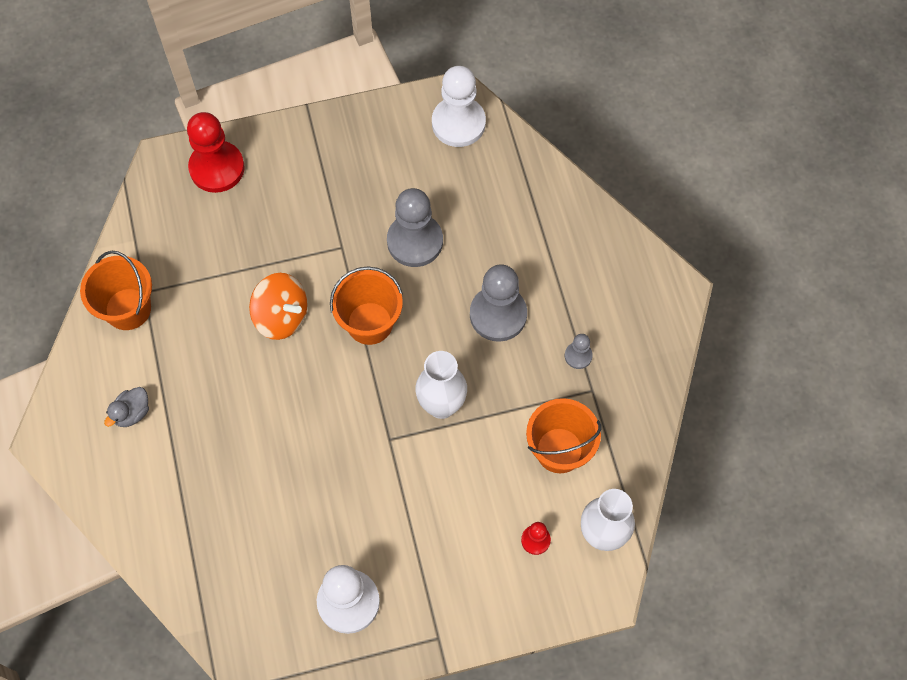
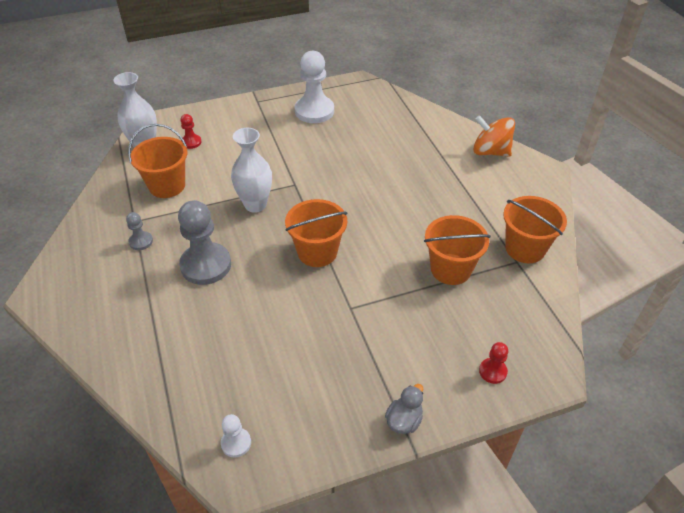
camera: 175 degrees right, 20 degrees down
grey duck [104,387,149,427] -> grey duck moved to [385,384,423,434]
red pawn [187,112,245,193] -> red pawn [479,342,508,384], size x0.48
orange spinning top [249,273,307,340] -> orange spinning top moved to [473,115,515,157]
grey pawn [387,188,443,267] -> none
white pawn [432,66,486,147] -> white pawn [221,414,251,458], size x0.48
none -> orange bucket [424,215,491,285]

